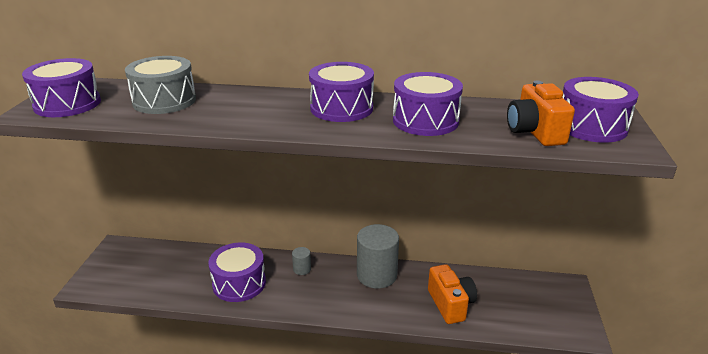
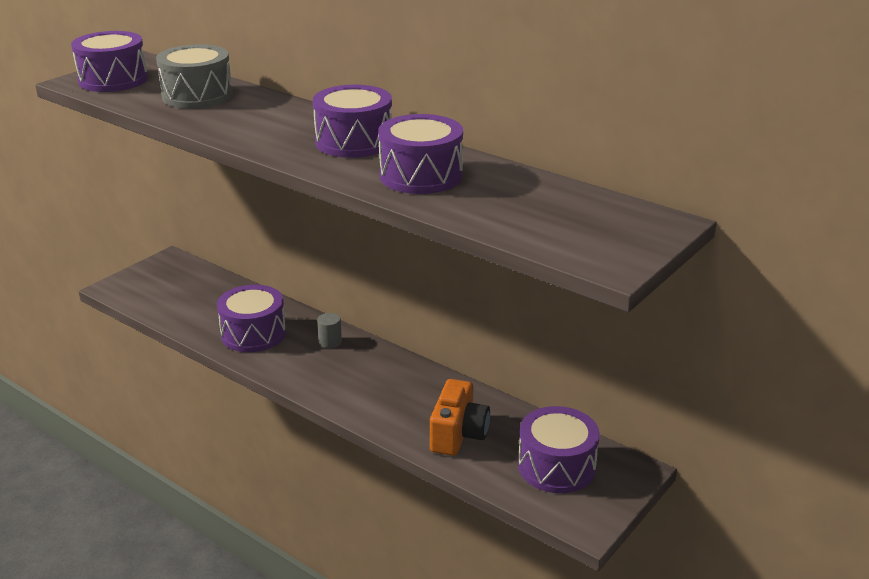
camera: 30 degrees right, 0 degrees up
grey cylinder [357,224,399,288] -> none
orange camera [507,81,575,146] -> none
purple drum [562,77,639,143] -> purple drum moved to [518,406,600,493]

